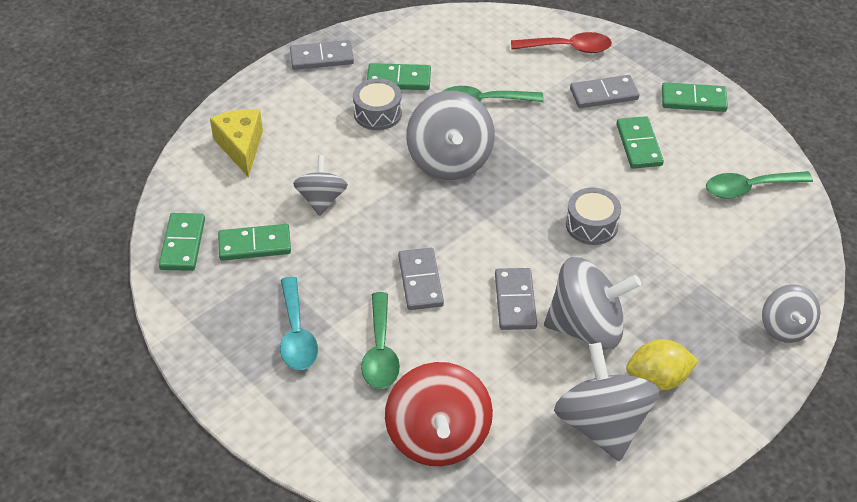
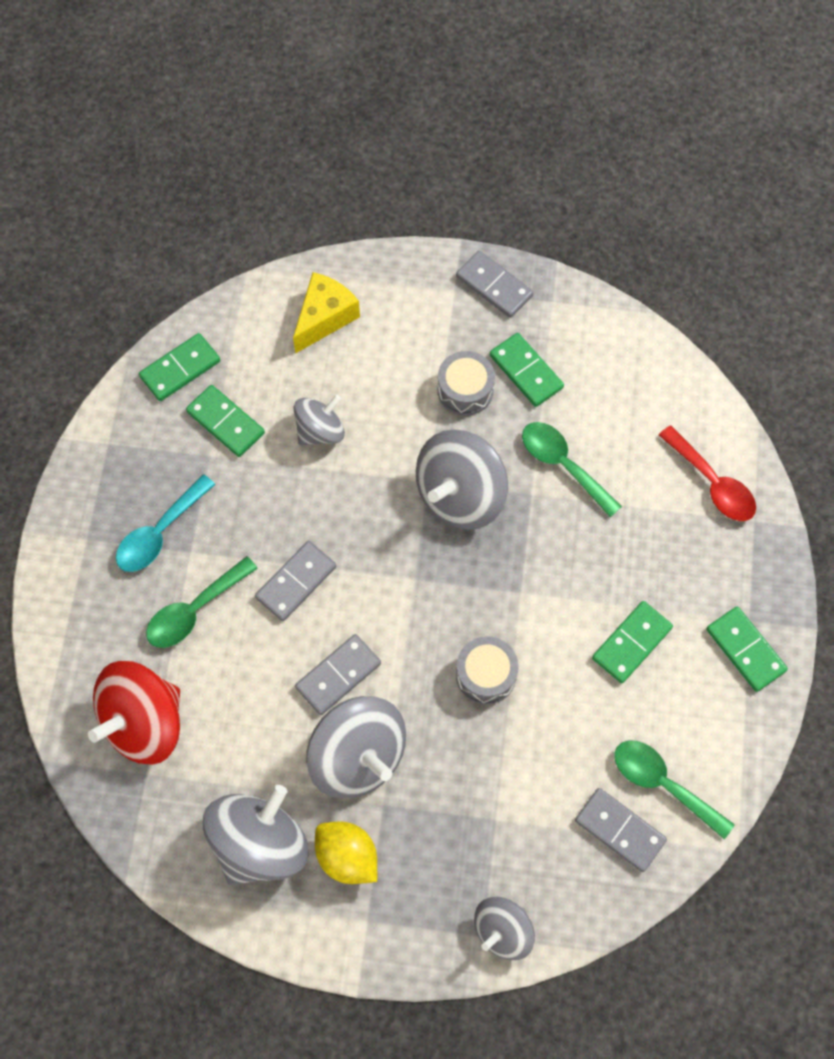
camera: 50 degrees right, 20 degrees up
grey domino [570,75,639,108] -> grey domino moved to [575,788,667,872]

